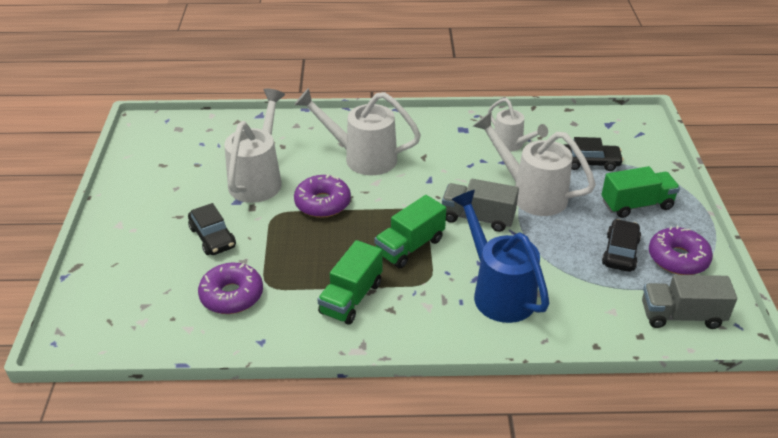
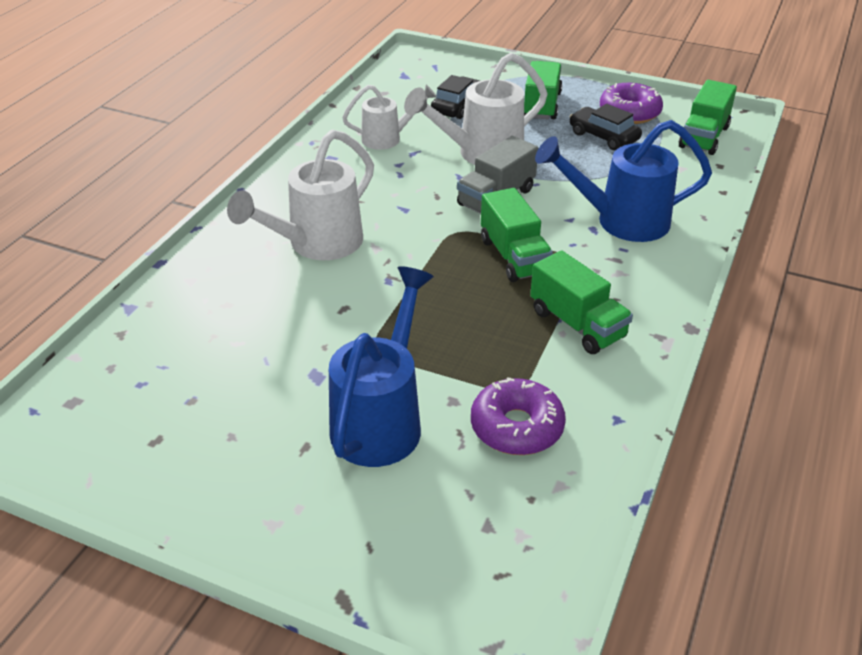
camera: 65 degrees left, 0 degrees up
black car [188,203,236,255] -> blue watering can [329,266,434,467]
white watering can [224,89,285,203] -> none
purple donut [294,174,351,218] -> none
grey truck [642,275,737,329] -> green truck [679,80,737,155]

